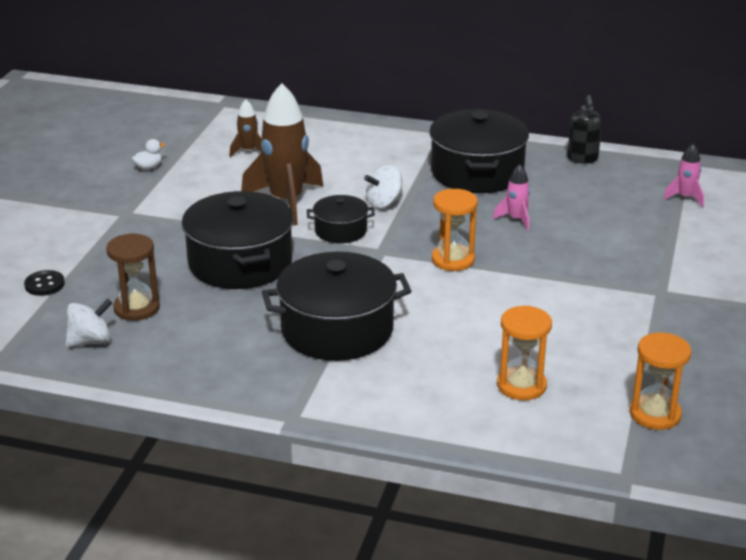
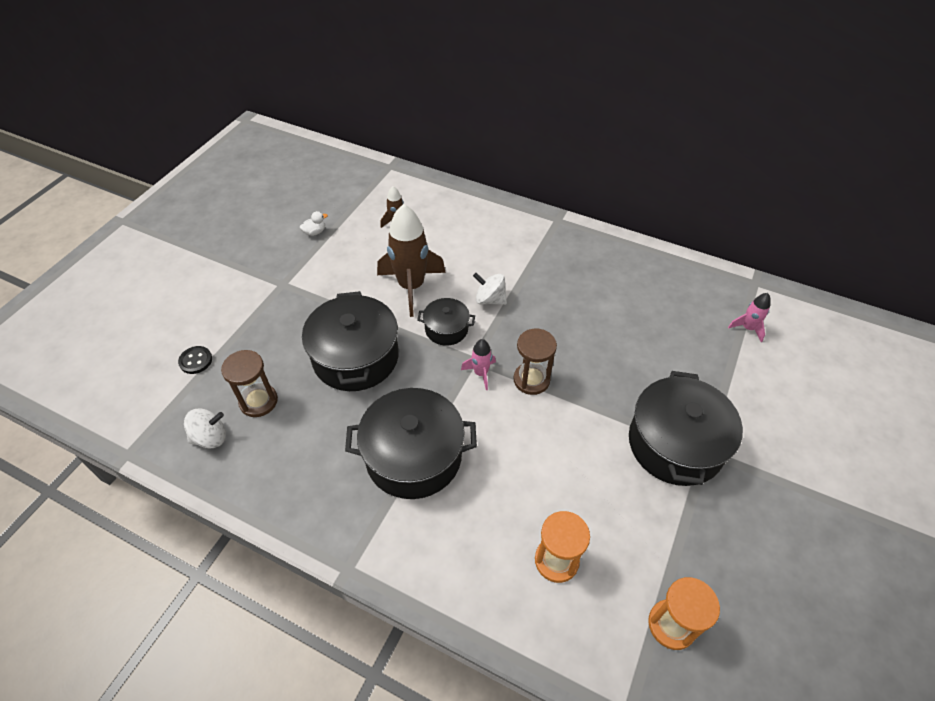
camera: 10 degrees right, 20 degrees up
white spinning top [364,165,403,208] -> white spinning top turned 45 degrees clockwise [473,273,507,305]
black pot [429,109,529,193] -> black pot moved to [629,371,743,486]
orange hourglass [432,189,478,271] -> brown hourglass [514,329,557,395]
pink rocket [493,164,530,231] -> pink rocket moved to [461,339,496,390]
black soap dispenser [567,95,602,164] -> none

